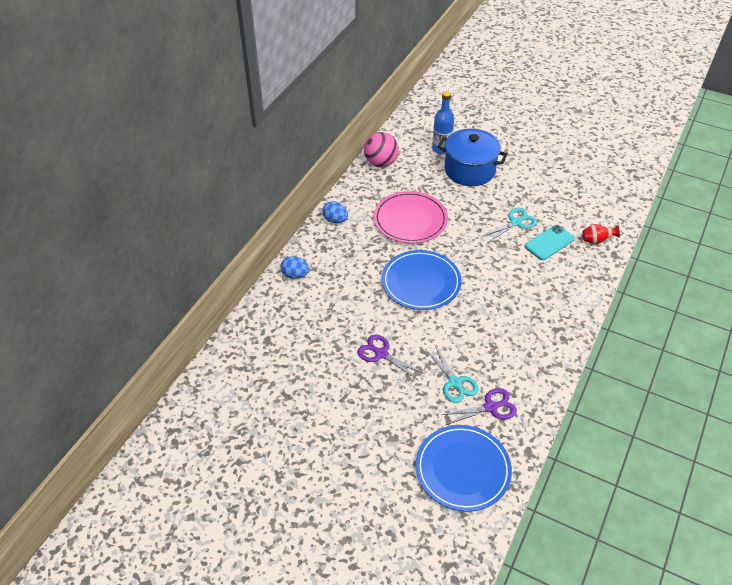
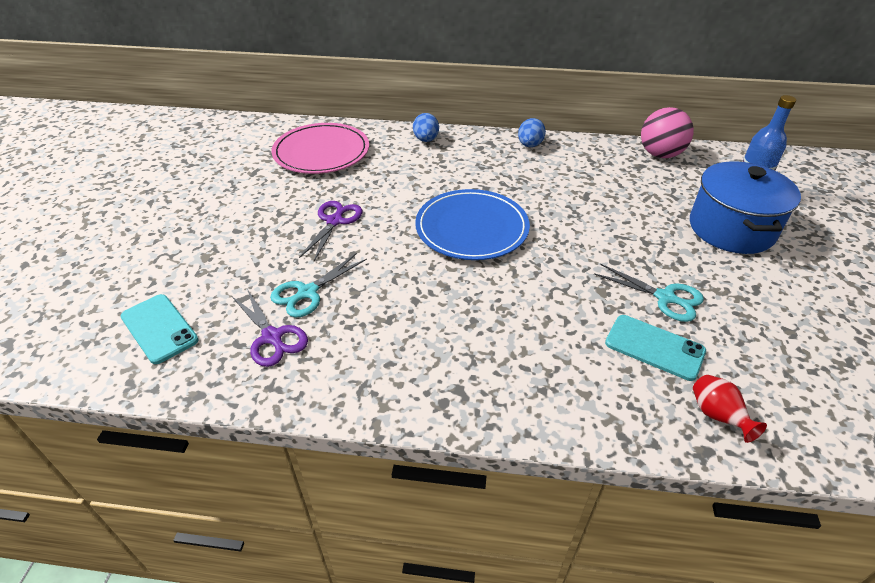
camera: 70 degrees right, 5 degrees down
pink plate [374,191,448,243] -> pink plate moved to [272,123,369,174]
blue plate [415,425,512,512] -> turquoise phone [121,294,199,364]

